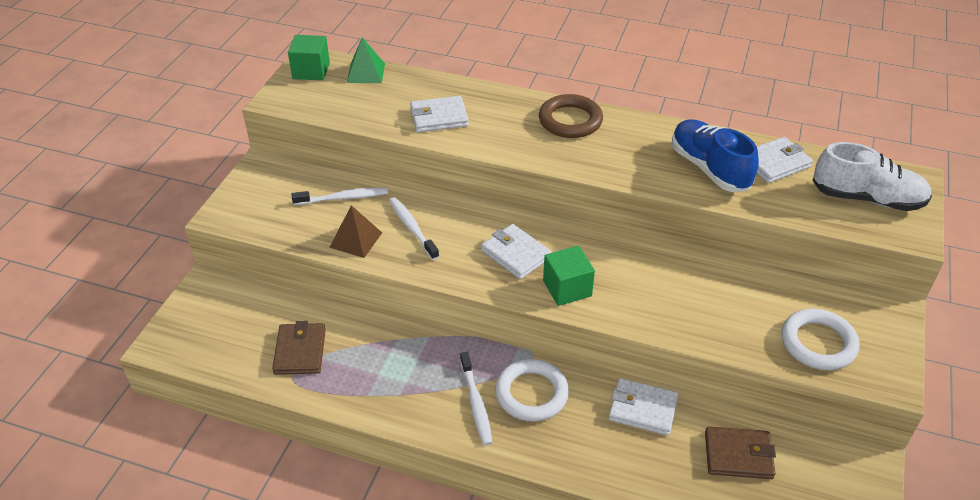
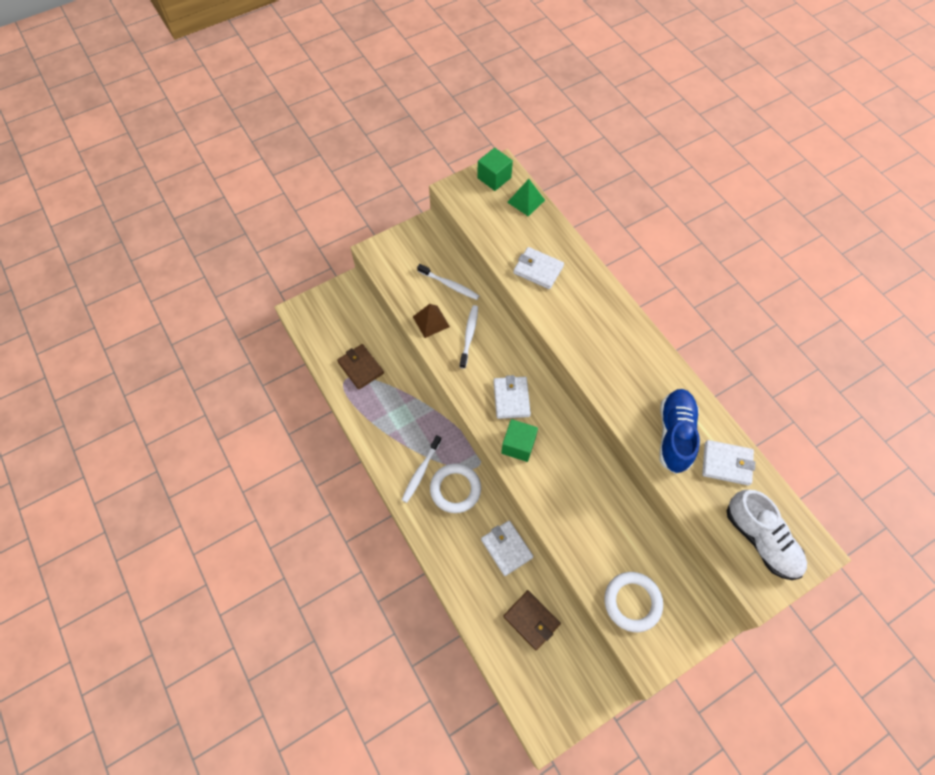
camera: 40 degrees right, 20 degrees up
brown wallet [272,321,326,375] -> brown wallet turned 75 degrees counterclockwise [337,344,384,390]
brown ring [539,94,603,138] -> none

